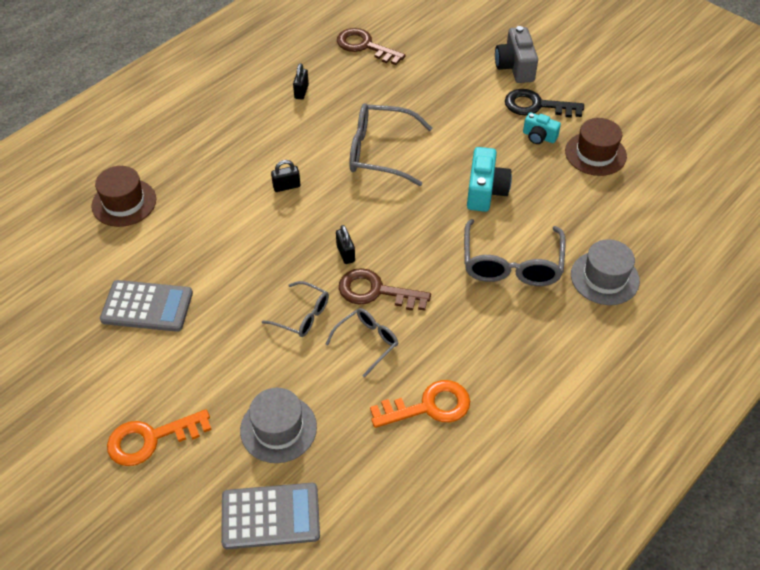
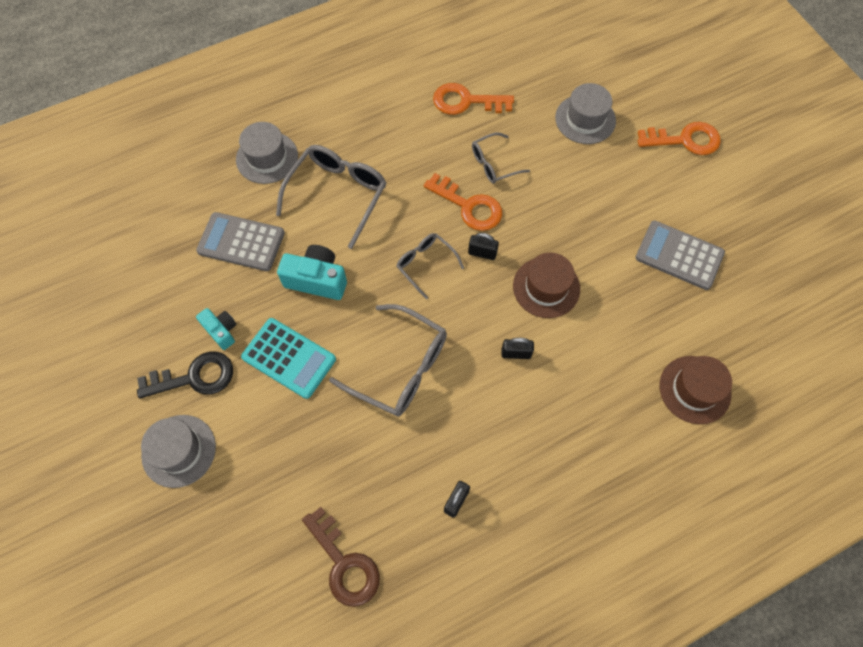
camera: 160 degrees left, 15 degrees up
grey calculator [221,483,320,549] -> grey calculator moved to [196,212,285,271]
grey glasses [262,281,329,337] -> grey glasses moved to [396,233,464,299]
black padlock [336,225,355,264] -> black padlock turned 75 degrees counterclockwise [468,233,499,260]
brown key [339,268,431,311] -> orange key [424,173,502,231]
turquoise camera [467,147,512,212] -> turquoise camera turned 75 degrees clockwise [277,245,347,300]
grey camera [495,26,538,83] -> grey hat [141,415,216,488]
black key [505,89,584,118] -> black key turned 45 degrees counterclockwise [137,351,233,398]
brown hat [565,118,627,176] -> brown hat moved to [513,253,580,318]
none -> turquoise calculator [241,318,336,399]

